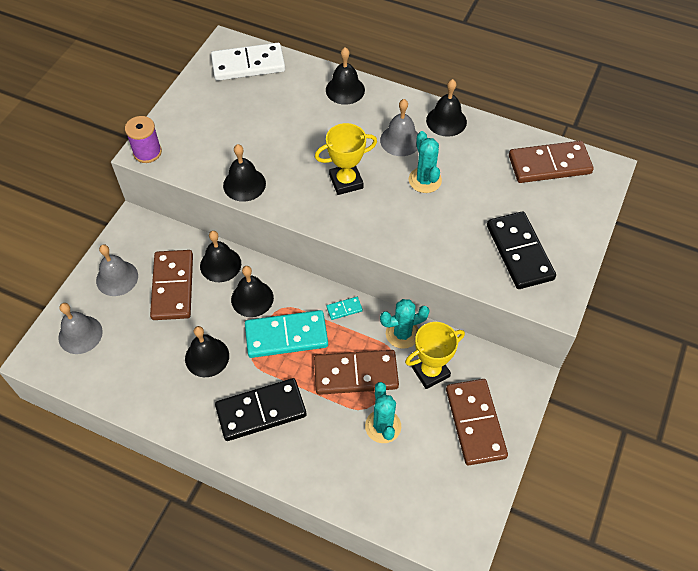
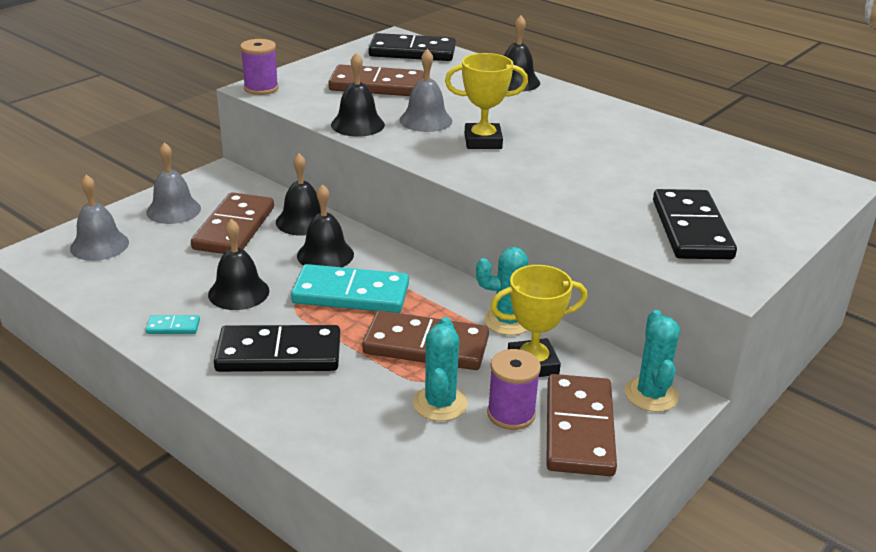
camera: 15 degrees right, 25 degrees down
white domino [211,43,285,81] -> black domino [369,33,456,61]
turquoise domino [326,297,363,320] -> turquoise domino moved to [145,315,200,334]
grey bell [380,99,418,156] -> grey bell moved to [400,49,452,132]
turquoise cactus [409,131,442,193] -> turquoise cactus moved to [625,310,680,412]
black bell [426,79,467,137] -> none
brown domino [509,141,594,183] -> brown domino moved to [328,64,424,96]
none -> purple spool [487,349,541,430]

